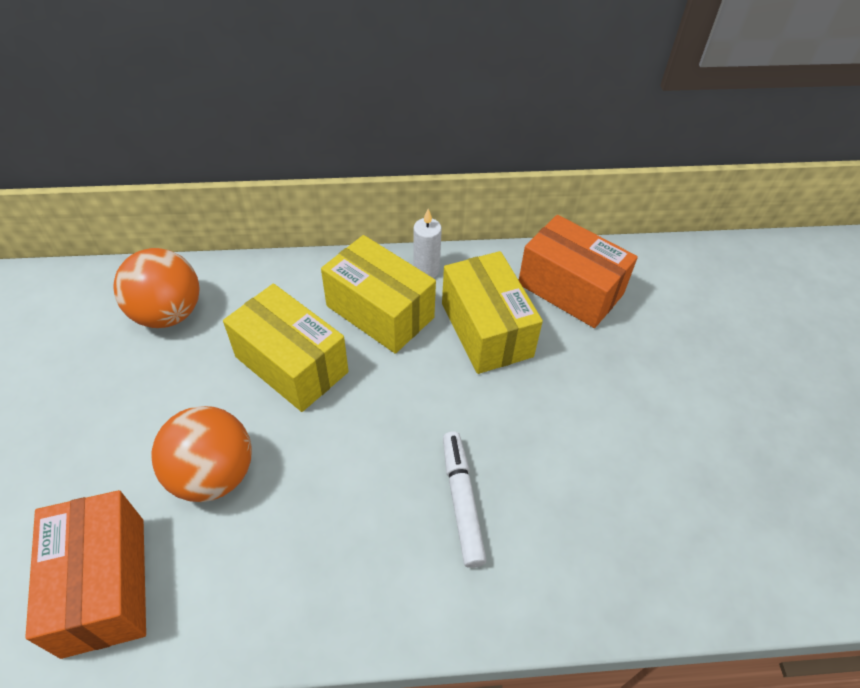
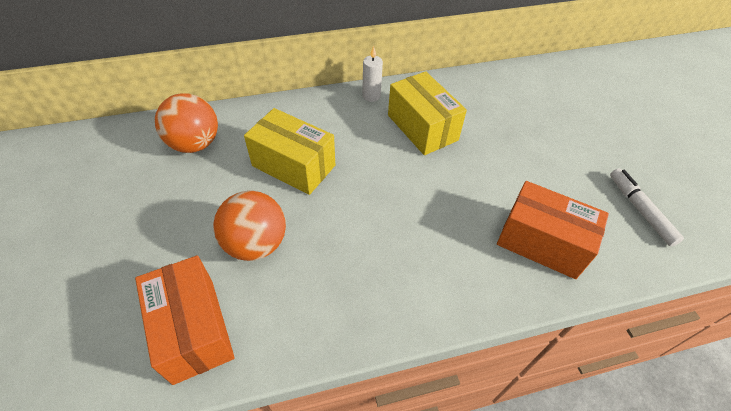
camera: 10 degrees left, 0 degrees up
yellow box [321,235,436,354] -> none
white marker [443,431,487,568] -> white marker moved to [610,168,684,246]
orange box [519,215,638,328] -> orange box moved to [497,181,609,279]

